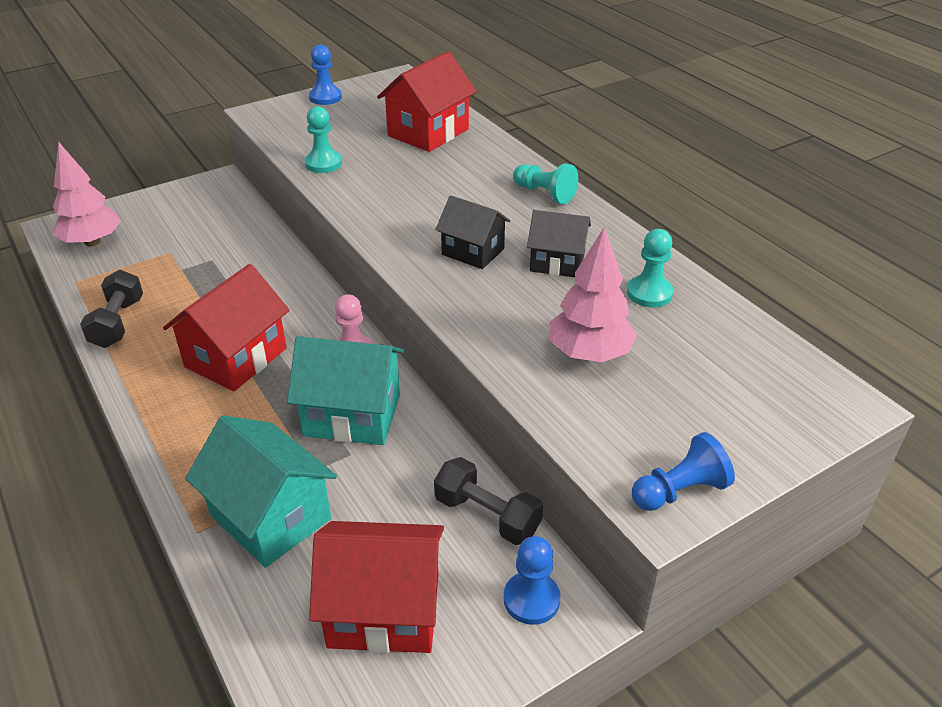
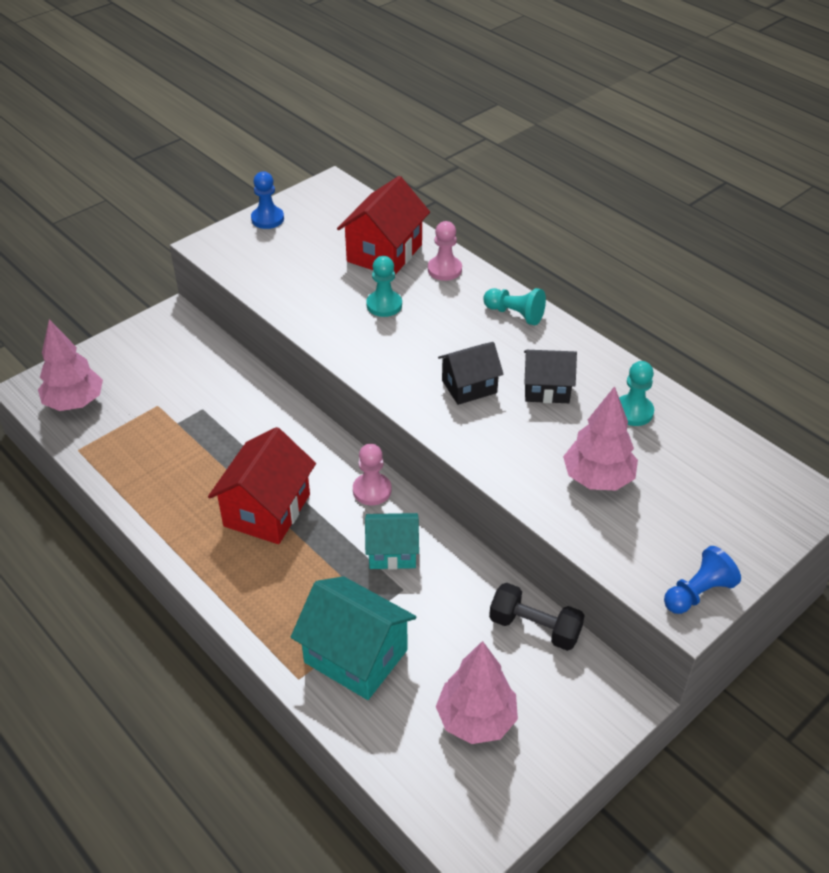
camera: 10 degrees left, 5 degrees up
black dumbbell [80,270,143,348] -> none
turquoise house [287,336,404,445] -> turquoise house [365,513,419,570], size x0.63
turquoise pawn [305,106,342,173] -> turquoise pawn moved to [366,256,402,317]
red house [309,521,444,653] -> pink tree [436,641,518,744]
black house [435,195,510,269] -> black house turned 45 degrees counterclockwise [438,342,504,405]
blue pawn [504,536,561,625] -> none
none -> pink pawn [428,221,462,281]

